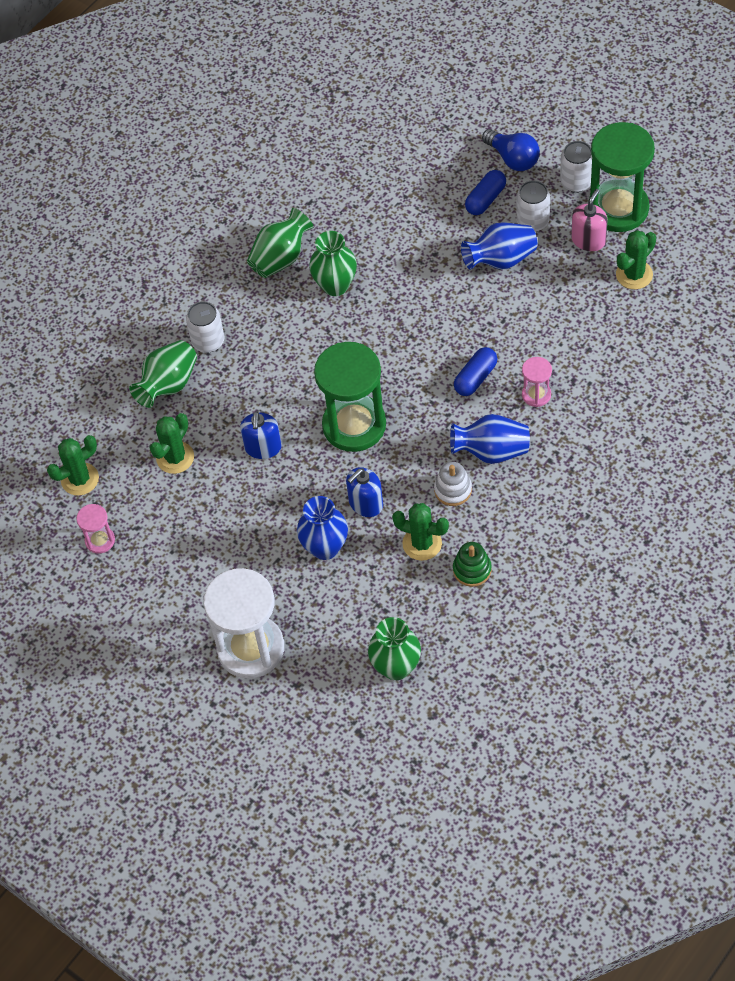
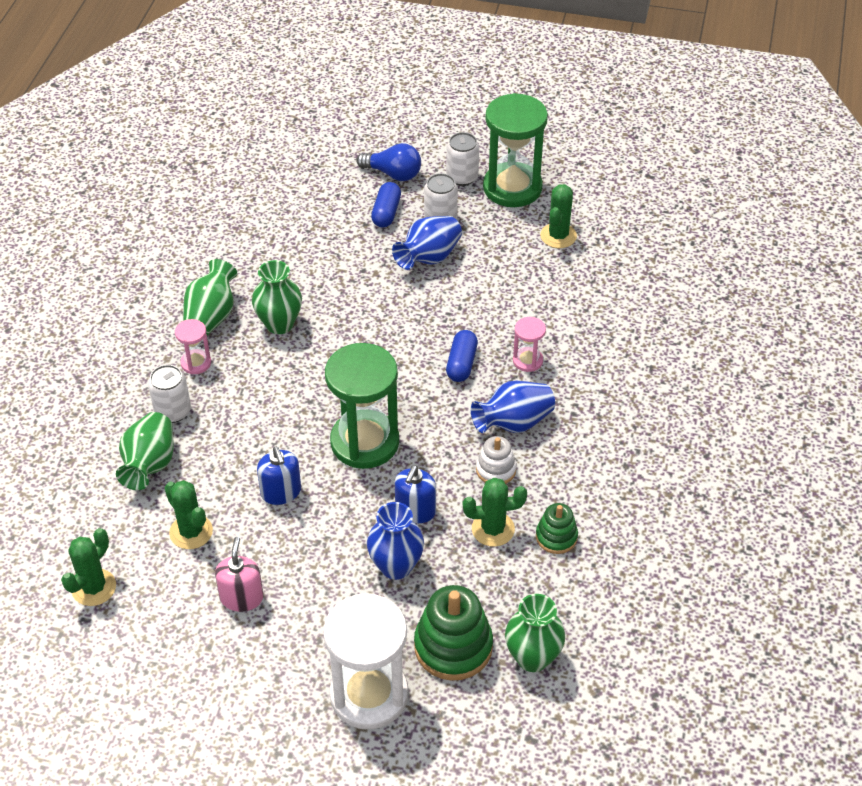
camera: 30 degrees left, 10 degrees down
pink hourglass [77,504,115,554] -> pink hourglass moved to [175,319,211,374]
green cactus [150,413,194,474] -> green cactus turned 45 degrees counterclockwise [165,480,213,549]
pink soap dispenser [571,189,607,251] -> pink soap dispenser moved to [215,537,263,612]
none -> green stacking toy [414,585,493,681]

